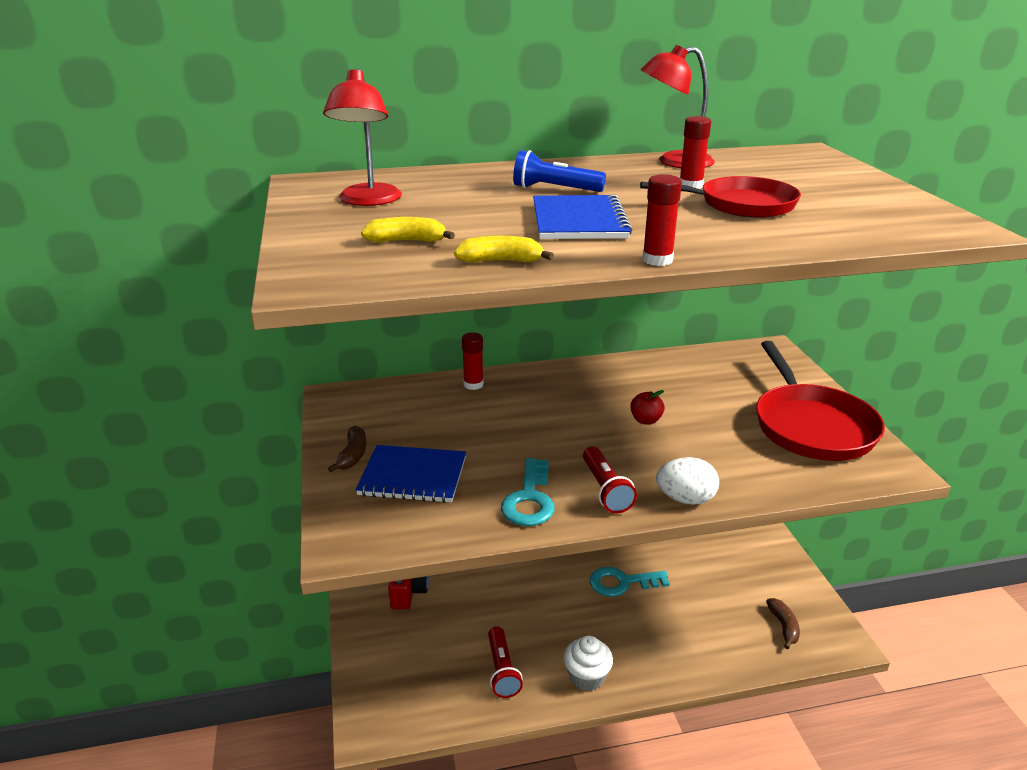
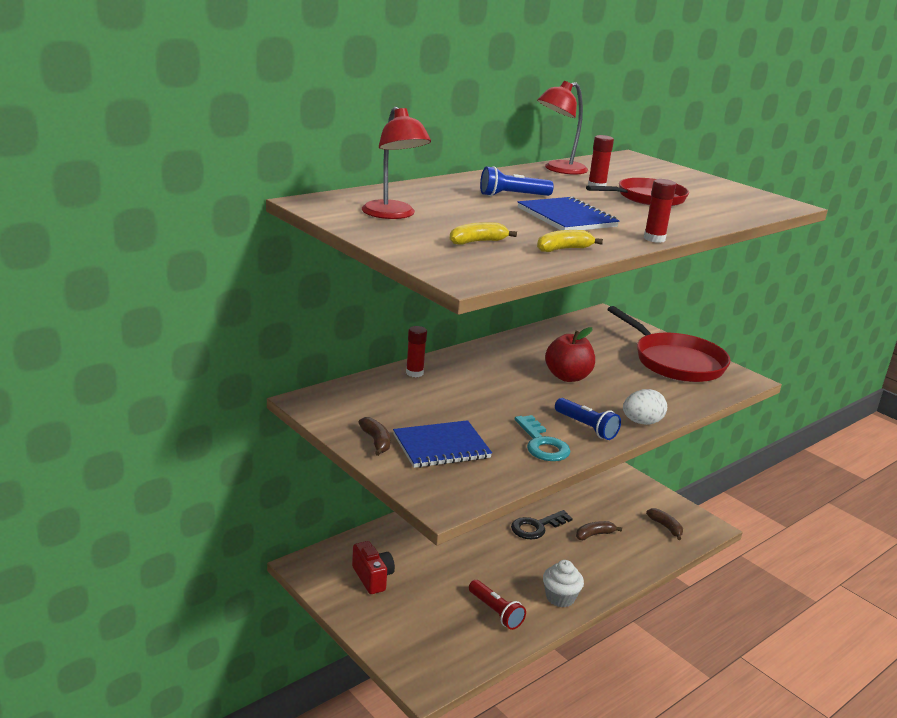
camera: 30 degrees left, 5 degrees down
red flashlight [583,446,637,514] -> blue flashlight [555,398,621,440]
turquoise key [590,567,670,597] -> black key [511,510,573,540]
red apple [630,390,665,425] -> red apple [545,327,595,382], size x1.82
none -> brown banana [576,521,622,540]

